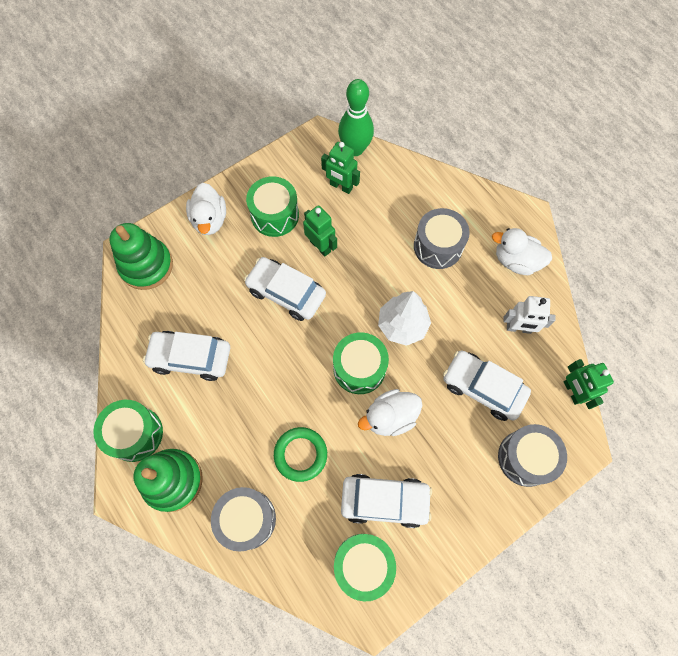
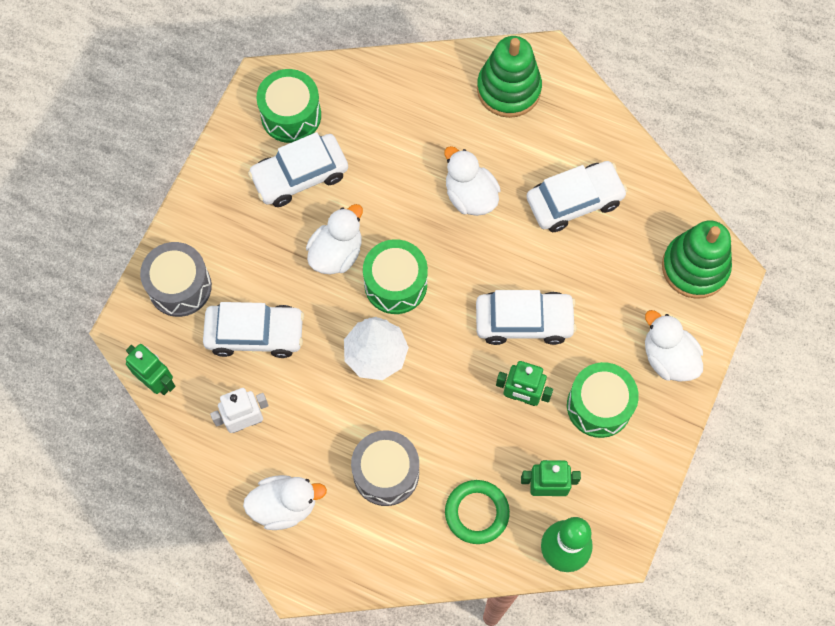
camera: 150 degrees right, 0 degrees up
green drum [93,400,163,462] -> none
grey drum [211,487,276,552] -> none
green ring [274,427,327,482] -> green ring moved to [445,480,510,544]
none -> white duck [444,146,501,216]

